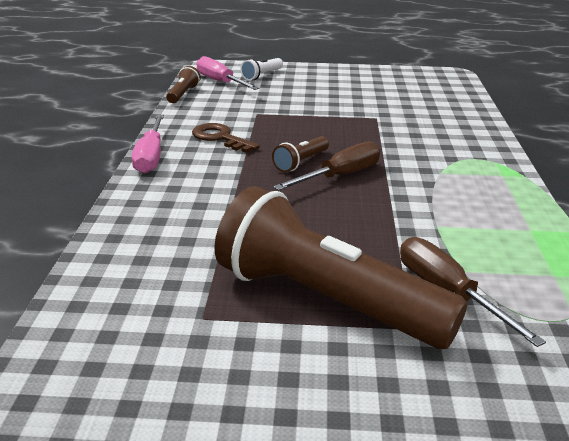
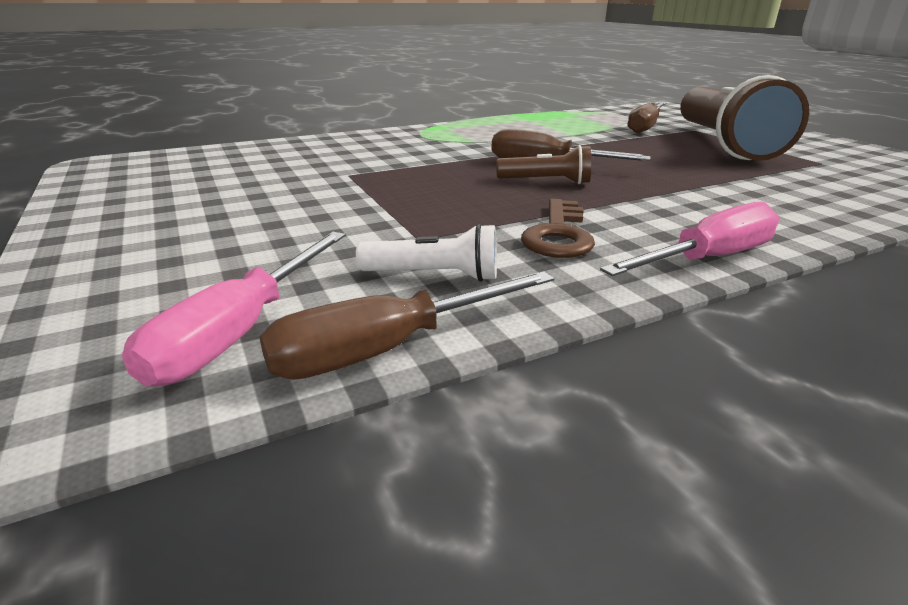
camera: 120 degrees left, 0 degrees up
brown flashlight [166,66,201,103] -> brown screwdriver [259,271,554,380]
white flashlight [240,58,283,80] -> white flashlight moved to [356,223,497,282]

